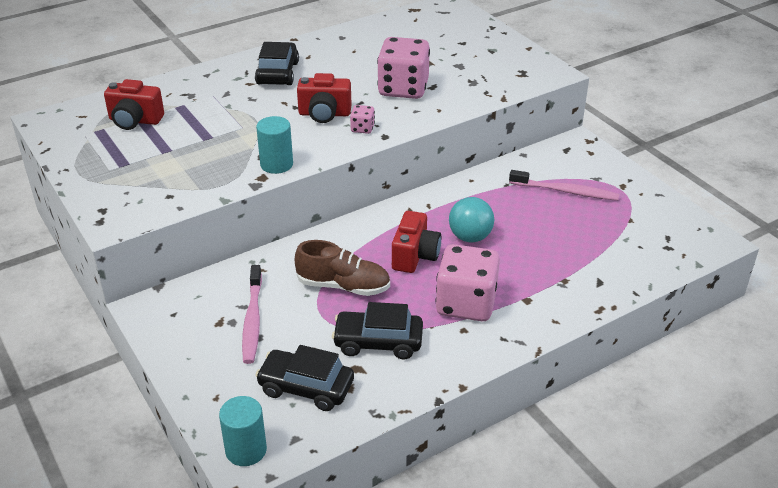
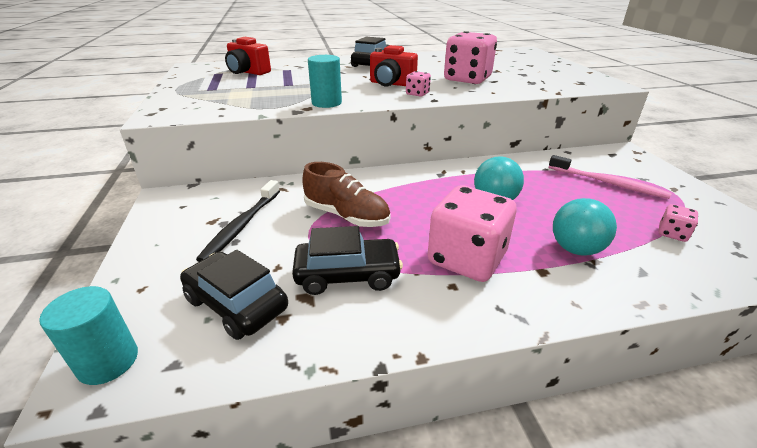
camera: 20 degrees right, 5 degrees down
pink toothbrush [242,265,262,364] -> black toothbrush [196,180,280,262]
black car [332,302,423,359] -> black car turned 150 degrees clockwise [292,226,403,295]
red camera [392,211,441,273] -> none
none -> turquoise ball [553,198,617,256]
none -> pink dice [658,204,698,242]

